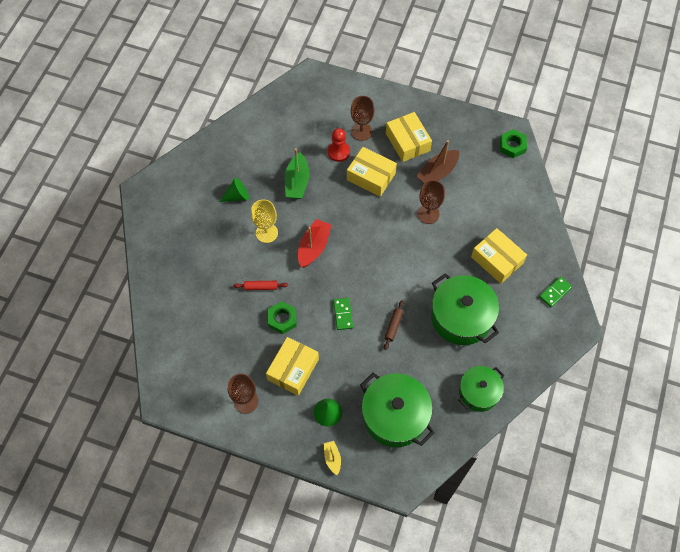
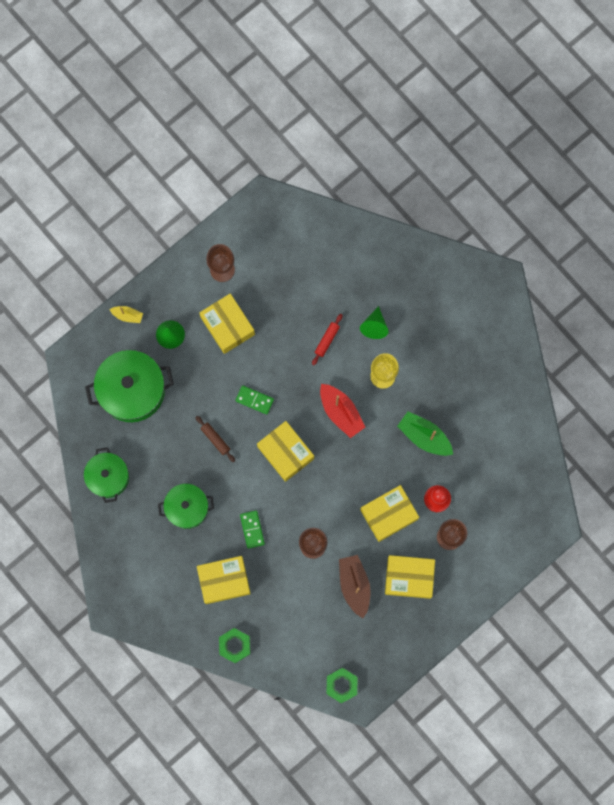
camera: 120 degrees right, 15 degrees up
green cone [220,178,249,202] -> green cone moved to [360,306,389,339]
green nut [268,301,297,334] -> green nut moved to [219,628,250,663]
green pot [431,273,499,345] -> green pot [158,484,214,529], size x0.63
green domino [539,276,572,307] -> green domino moved to [240,510,265,549]
none -> yellow box [257,421,314,482]

